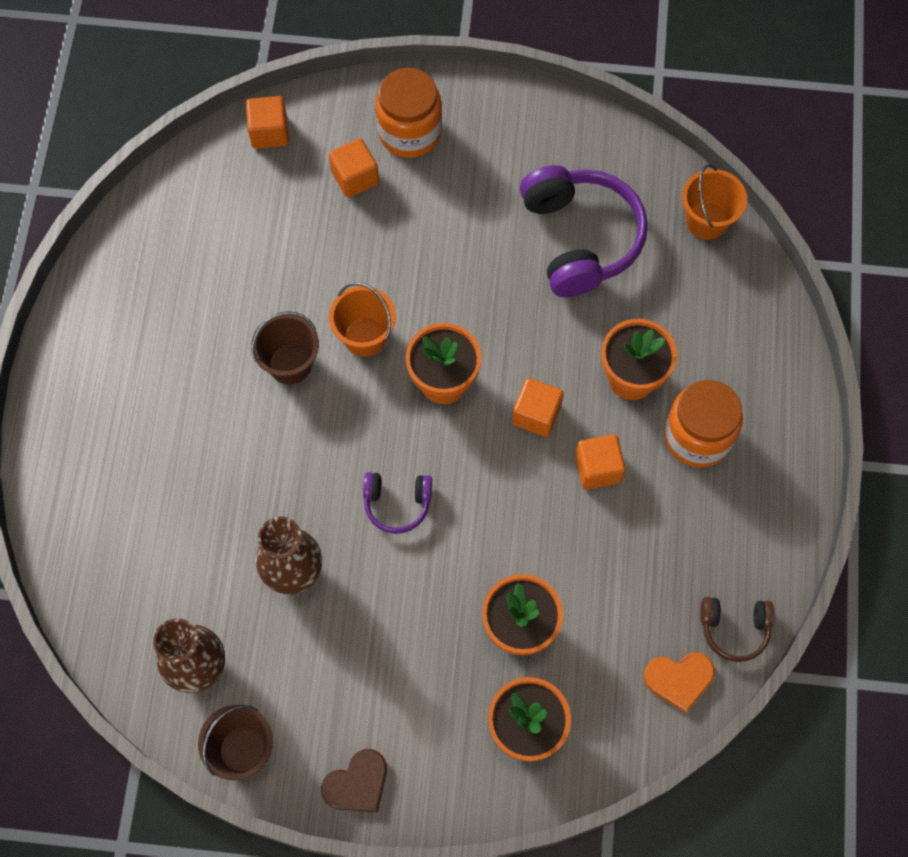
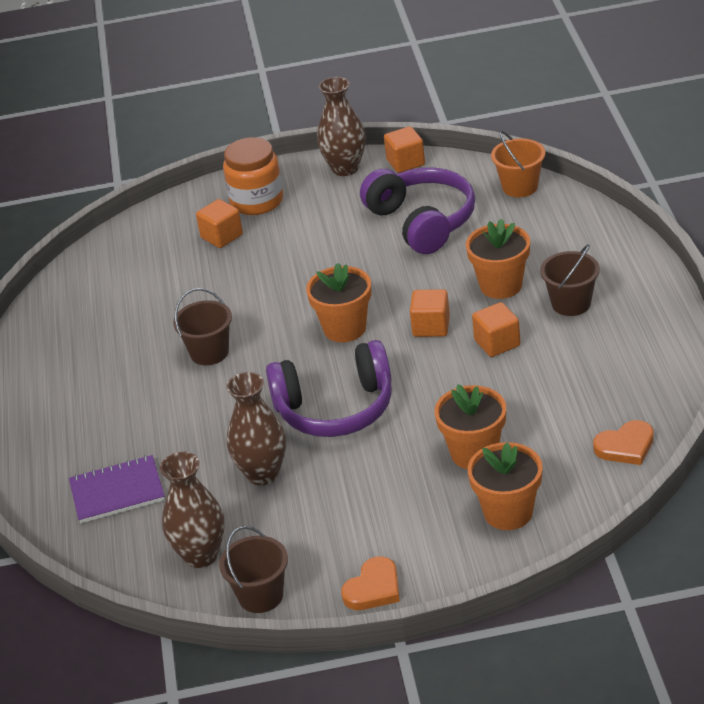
camera: 10 degrees left, 30 degrees down
orange cube [246,96,289,149] -> orange cube moved to [384,126,425,173]
brown heart [321,749,387,813] -> orange heart [341,557,400,610]
orange bucket [329,282,396,357] -> none
purple headphones [363,472,432,534] -> purple headphones [266,340,392,437], size x1.98
orange jar [664,380,743,467] -> brown bucket [540,244,600,316]
brown headphones [700,597,774,662] -> none
none -> purple notebook [69,455,165,524]
none -> brown vase [317,77,365,176]

